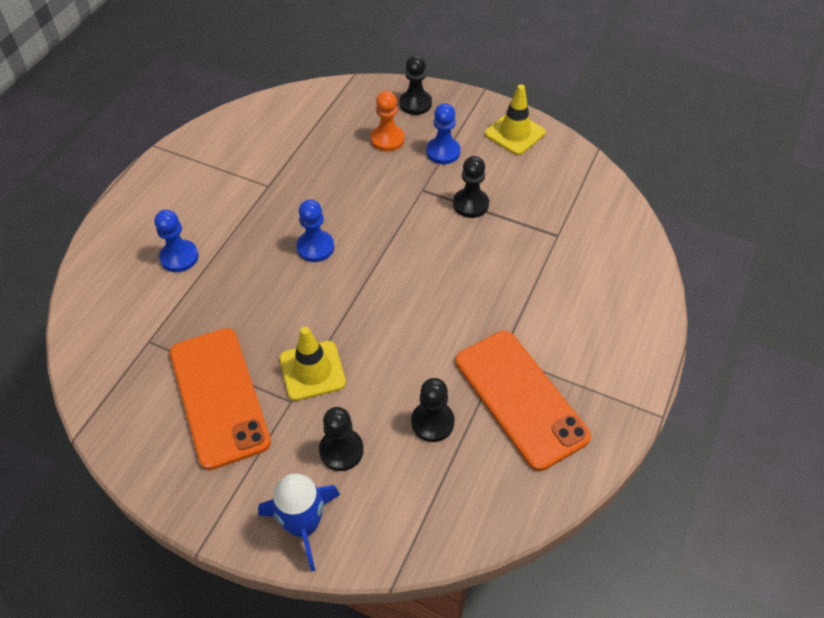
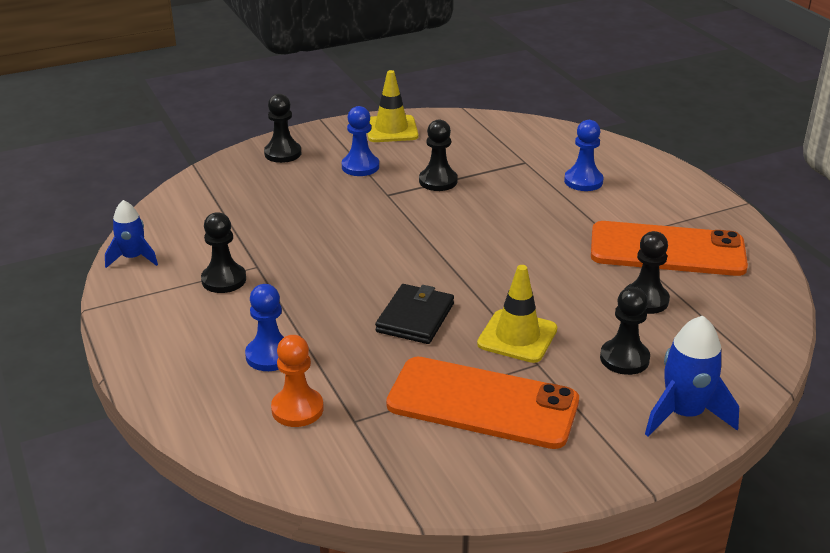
camera: 50 degrees left, 20 degrees down
blue pawn [297,200,334,262] -> blue pawn moved to [564,120,604,191]
orange pawn [371,91,405,152] -> orange pawn moved to [271,335,324,427]
none -> blue rocket [105,200,158,268]
none -> black pawn [201,212,246,293]
none -> black wallet [375,284,454,344]

